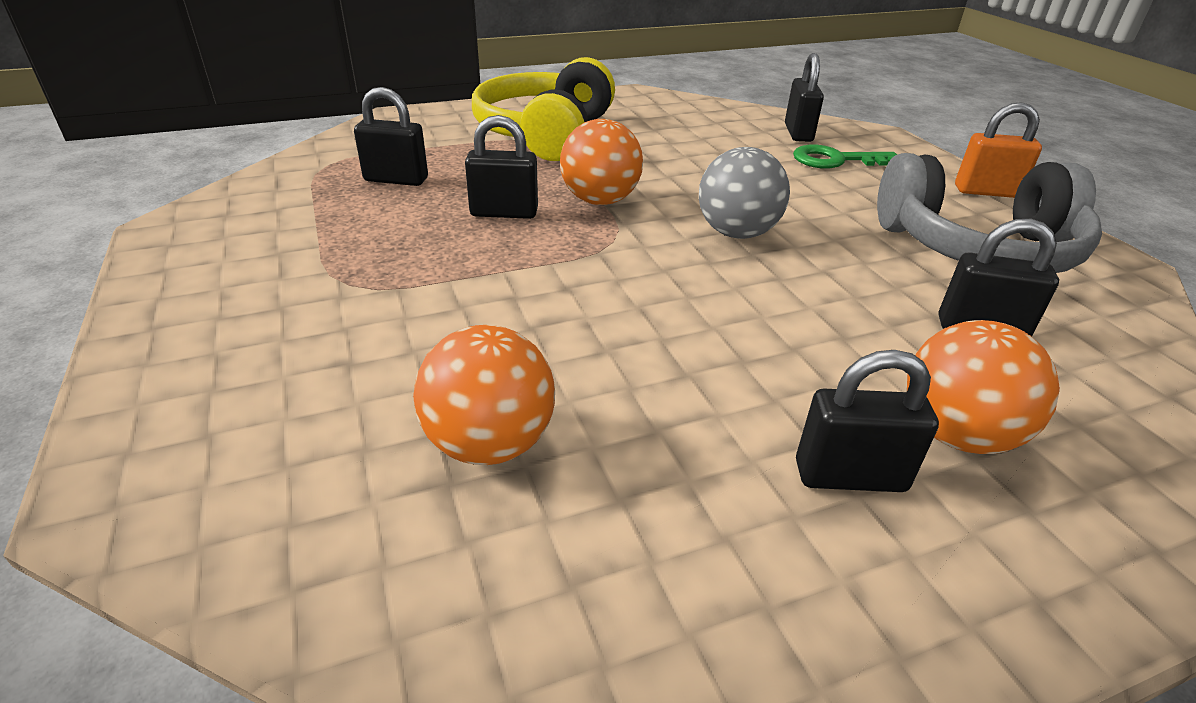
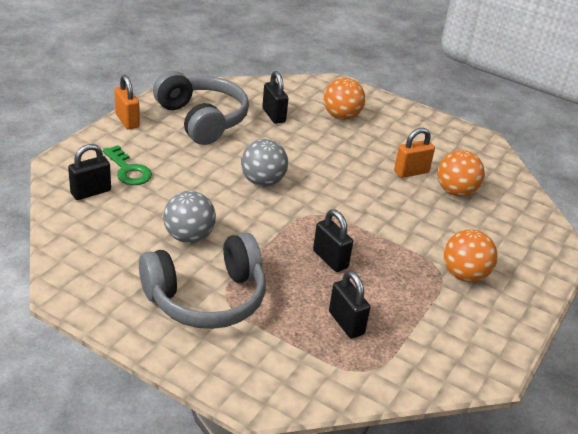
camera: 130 degrees left, 0 degrees up
yellow headphones [472,57,615,161] -> grey headphones [139,233,266,329]
orange ball [560,119,643,205] -> orange ball moved to [444,229,497,282]
black padlock [796,350,939,492] -> none
none -> grey ball [163,191,216,243]
none -> orange padlock [394,128,435,178]

